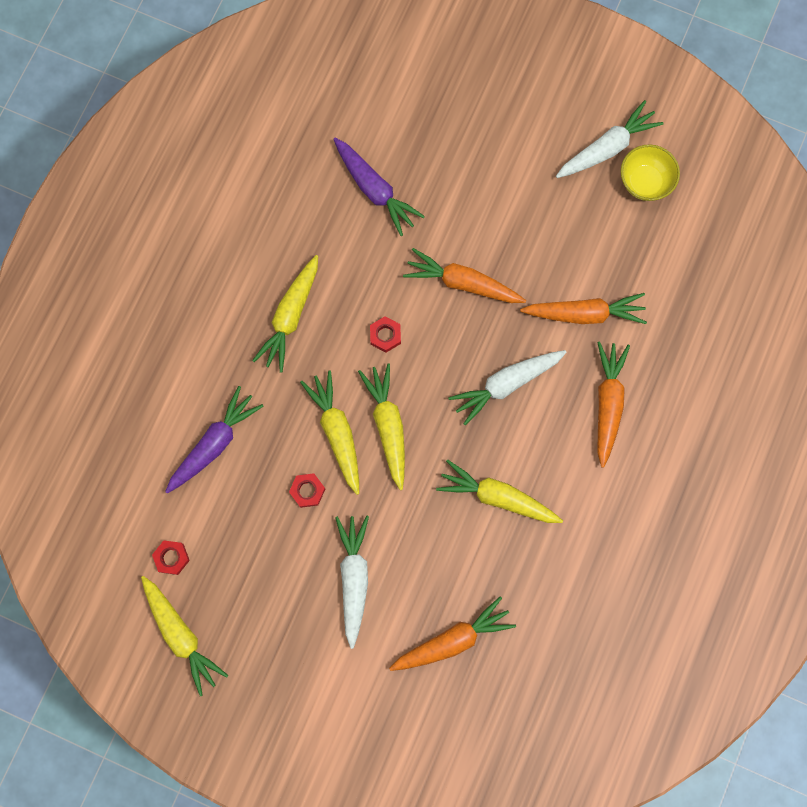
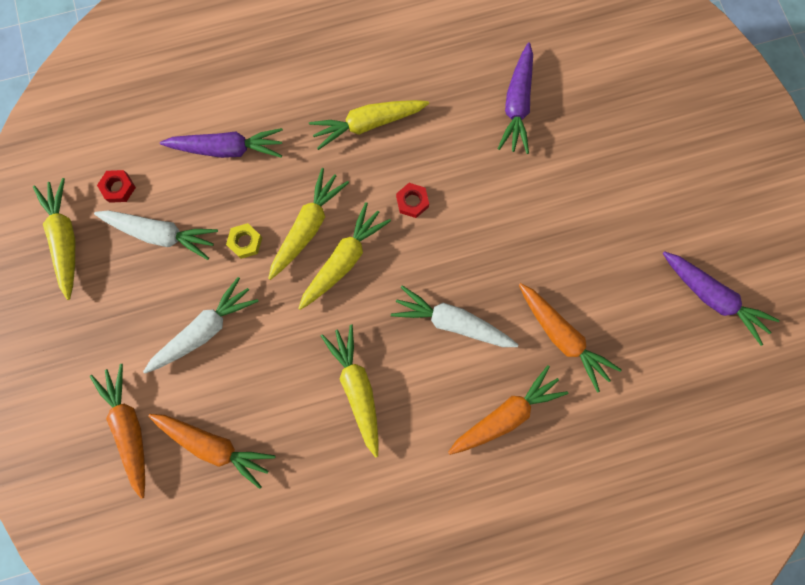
camera: 50 degrees right, 0 degrees up
yellow carrot [141,576,229,696] -> yellow carrot turned 150 degrees clockwise [33,178,75,300]
red nut [289,473,325,508] -> yellow nut [226,223,262,259]
orange carrot [403,248,526,303] -> orange carrot moved to [90,364,145,499]
white carrot [556,100,664,178] -> white carrot moved to [94,210,218,260]
yellow bowl [621,145,680,201] -> purple carrot [663,251,780,346]

